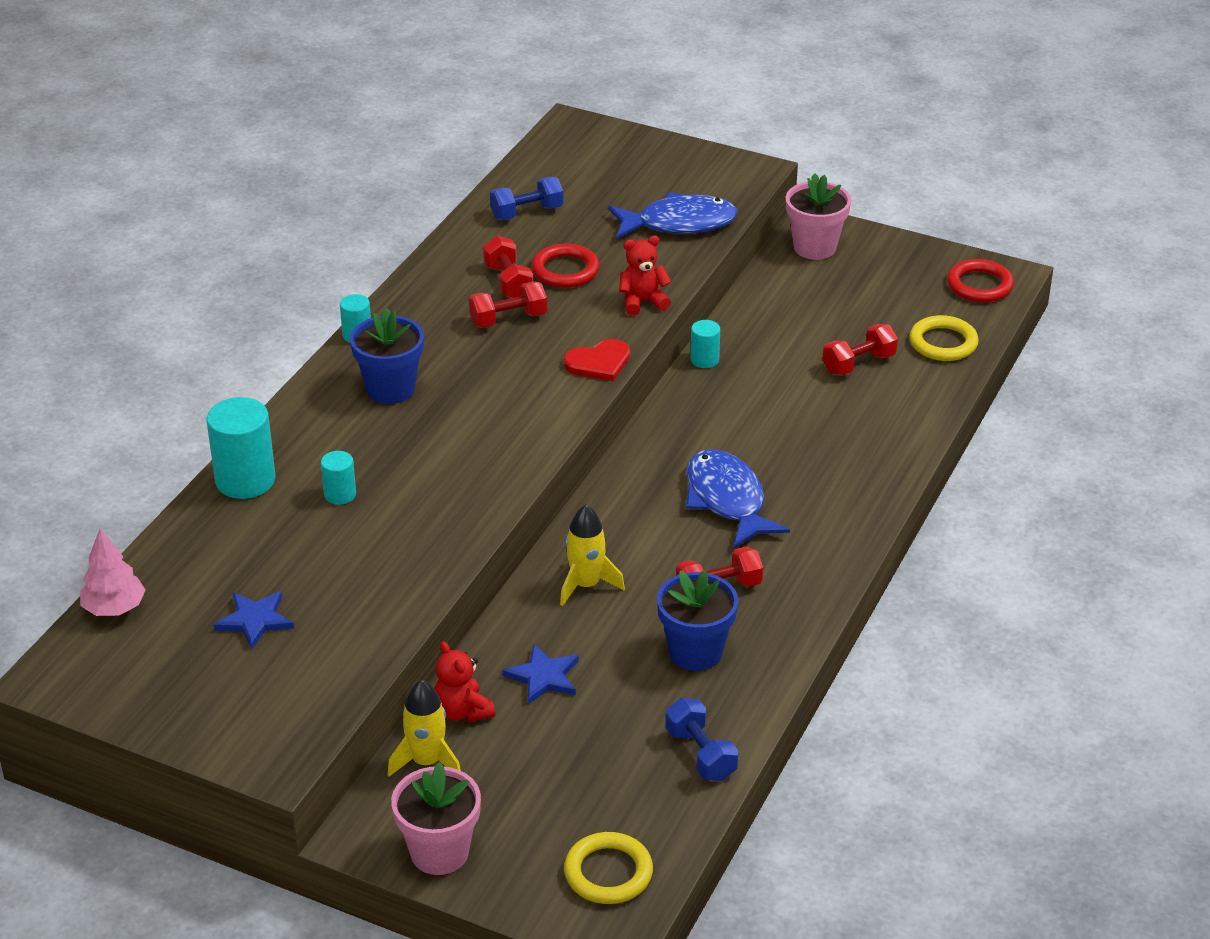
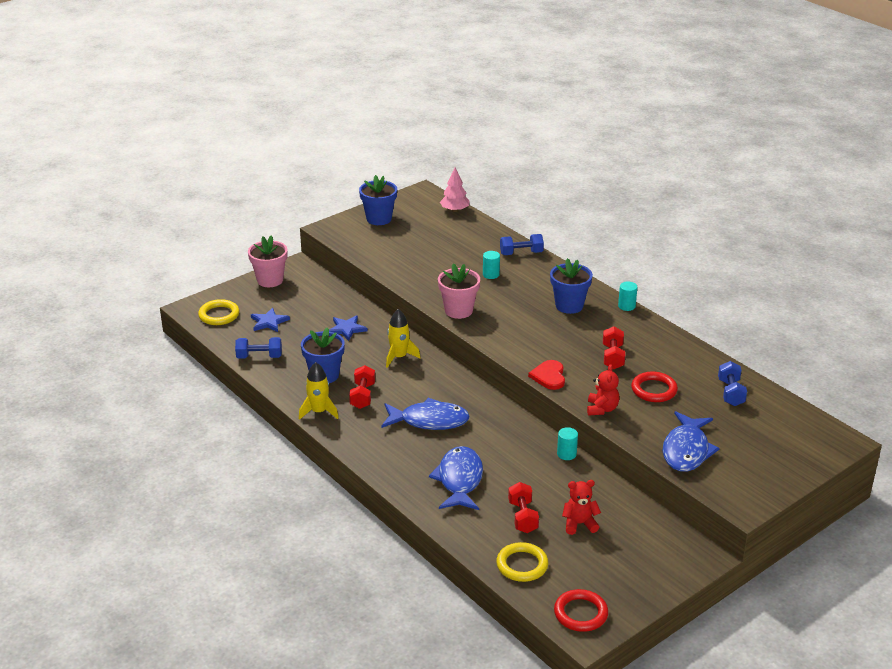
camera: 115 degrees right, 5 degrees down
turquoise cylinder [207,397,276,499] -> blue dumbbell [500,234,544,255]
blue star [213,591,294,649] -> blue star moved to [251,307,290,332]
yellow rocket [388,679,461,777] -> yellow rocket moved to [299,362,339,420]
red teddy bear [434,641,495,722] -> red teddy bear moved to [562,480,601,535]
red dumbbell [483,235,533,298] -> none
pink flower pot [786,173,851,260] -> pink flower pot moved to [438,264,480,319]
none -> blue flower pot [359,175,397,225]
none -> blue fish [429,446,483,510]

